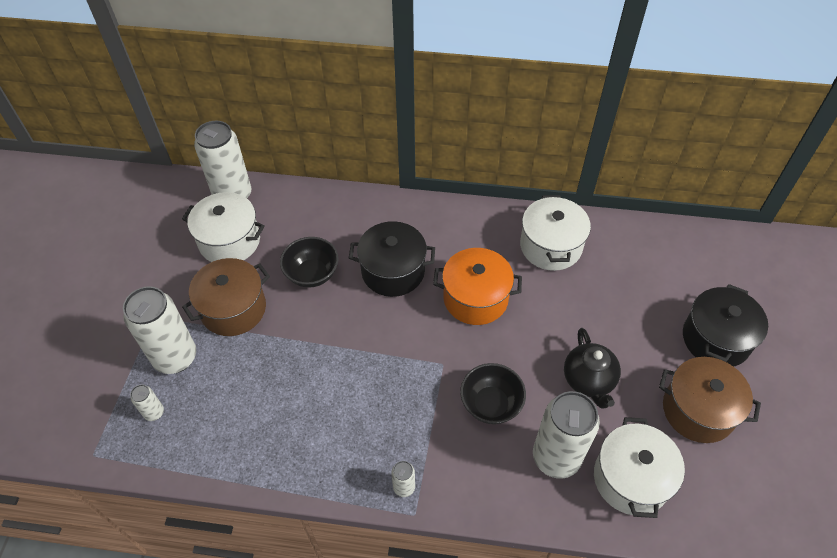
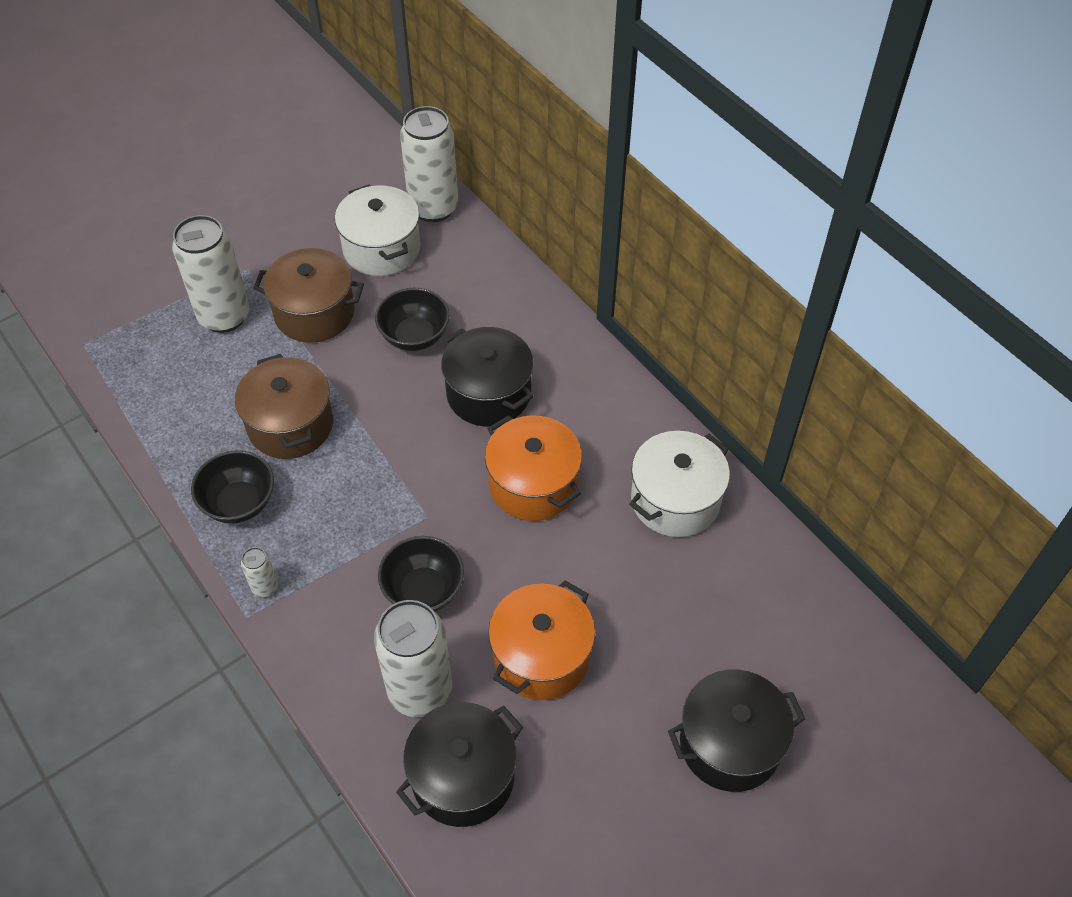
camera: 45 degrees right, 0 degrees up
white can [130,384,164,421] -> none
black teapot [564,328,621,409] -> orange pot [488,580,595,700]
white pot [594,417,685,518] -> black pot [396,702,523,827]
brown pot [659,357,761,443] -> brown pot moved to [235,354,333,459]
none -> black bowl [191,450,274,523]

